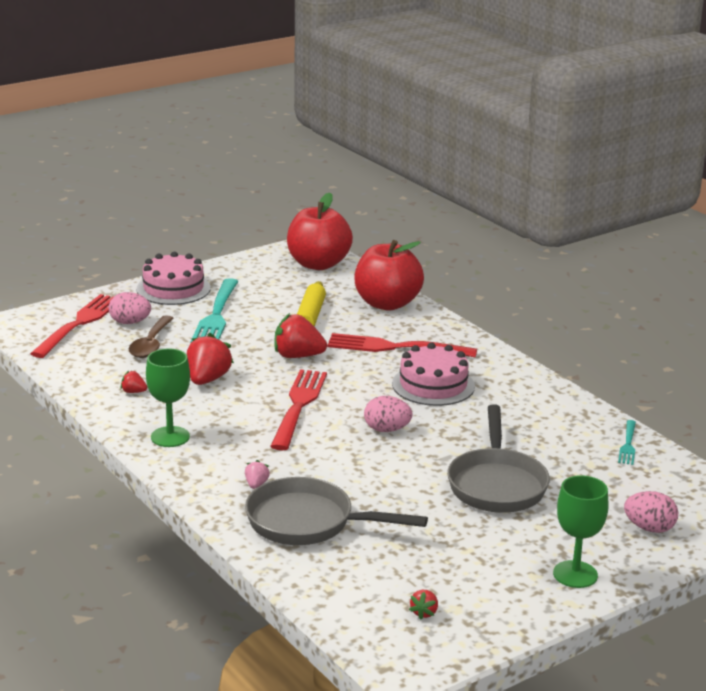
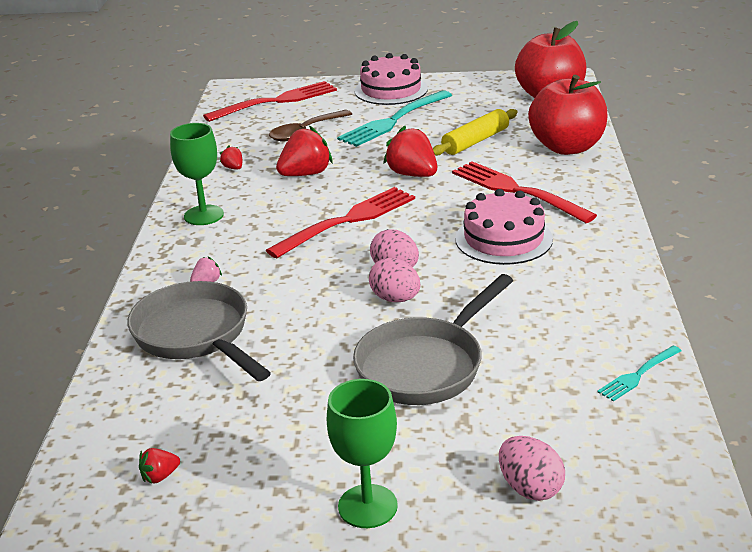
camera: 40 degrees right, 5 degrees up
pink egg [109,292,151,324] -> pink egg moved to [369,258,420,302]

